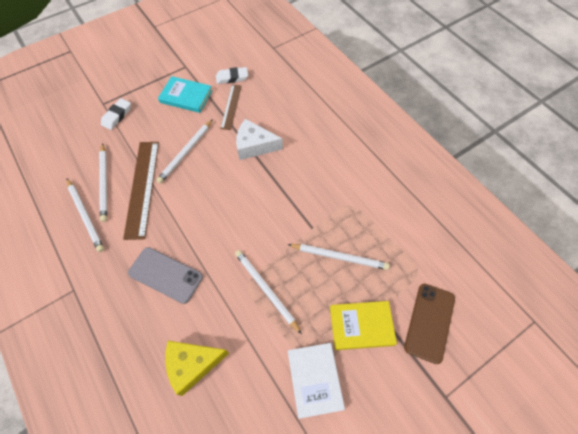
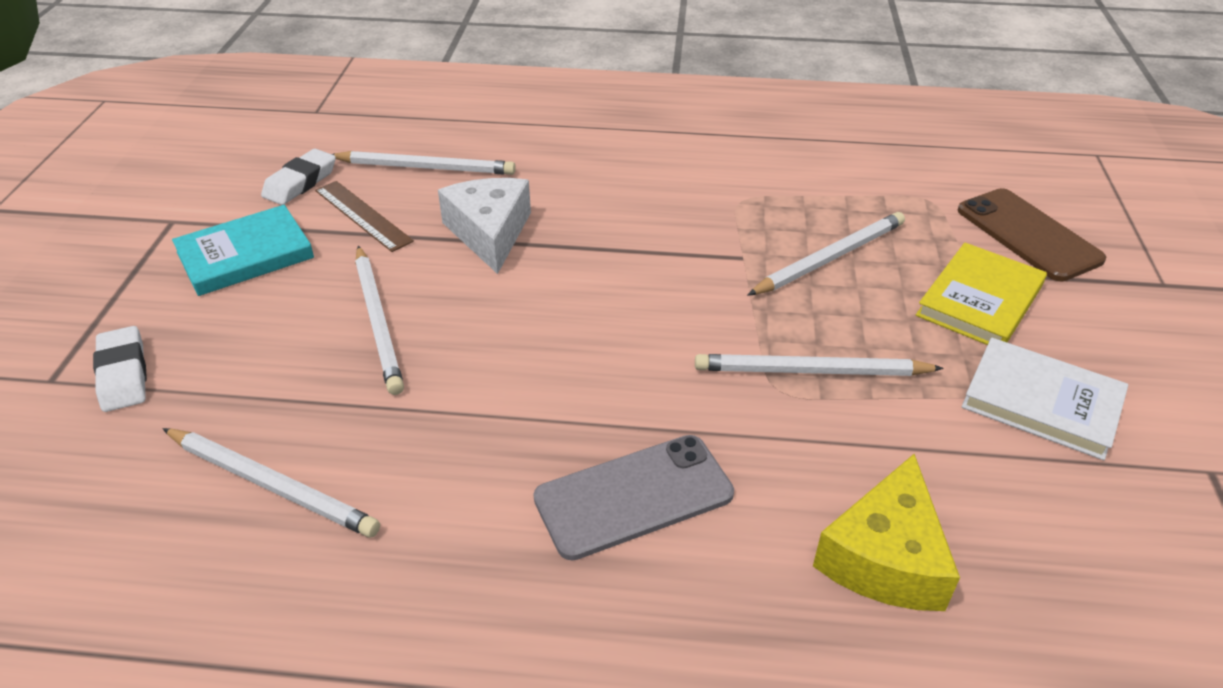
camera: 50 degrees left, 20 degrees down
white pencil [67,178,104,252] -> white pencil moved to [332,151,516,175]
brown ruler [123,142,159,240] -> none
white cheese [236,119,283,160] -> white cheese turned 120 degrees clockwise [438,178,531,274]

